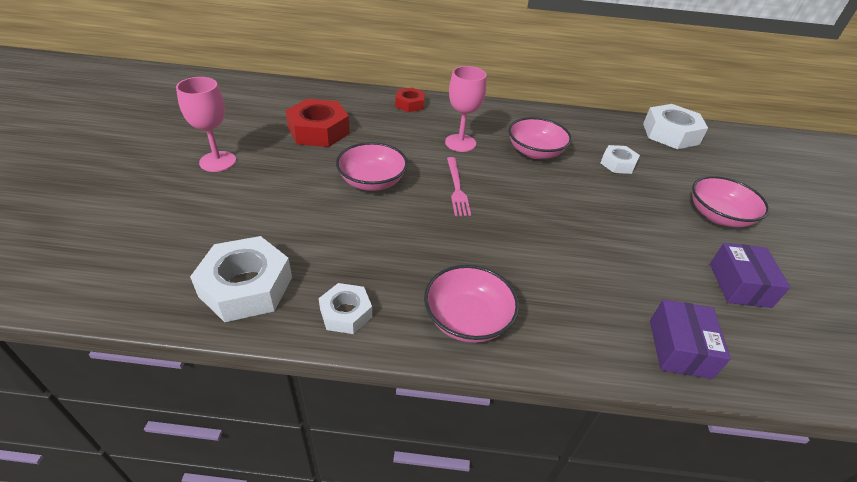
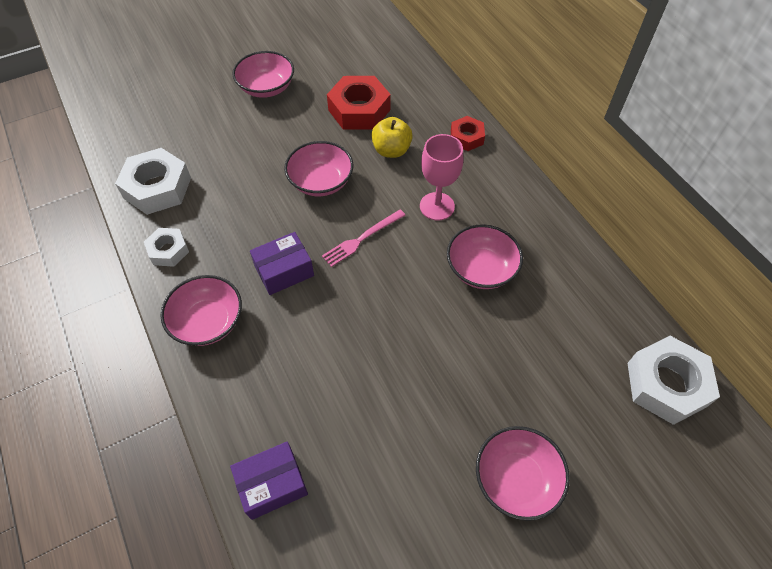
camera: 60 degrees right, 15 degrees up
pink goblet [176,77,236,172] -> pink bowl [232,51,294,98]
white nut [601,145,640,174] -> none
purple box [710,243,790,308] -> purple box moved to [250,232,314,295]
none -> yellow apple [371,117,413,158]

